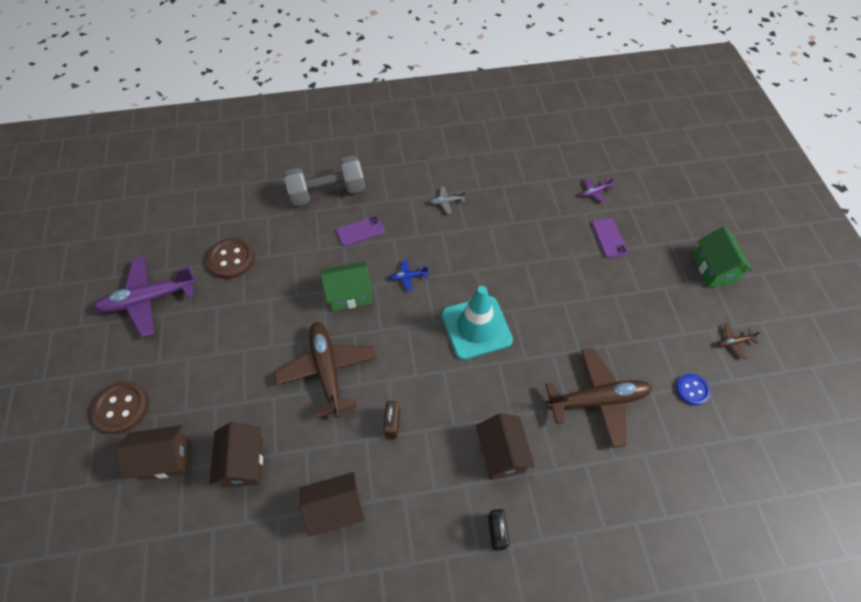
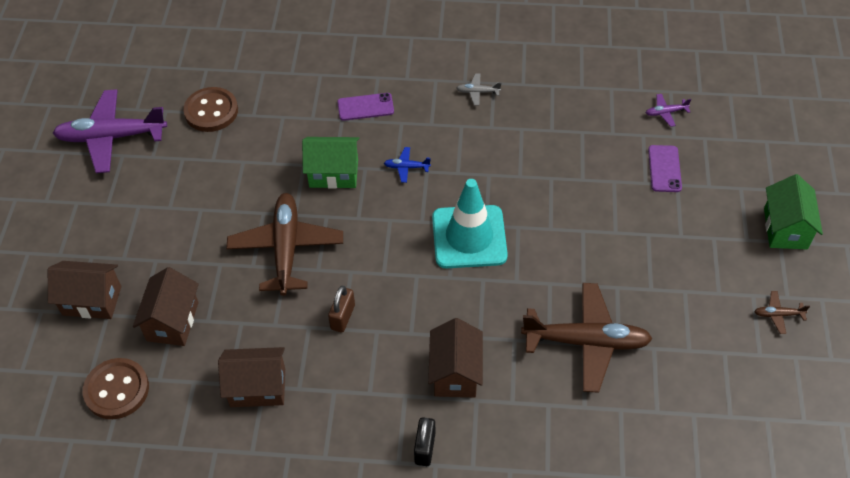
camera: 15 degrees right, 5 degrees down
brown button [91,381,149,434] -> brown button moved to [83,358,149,419]
grey dumbbell [284,156,365,206] -> none
blue button [676,374,710,405] -> none

